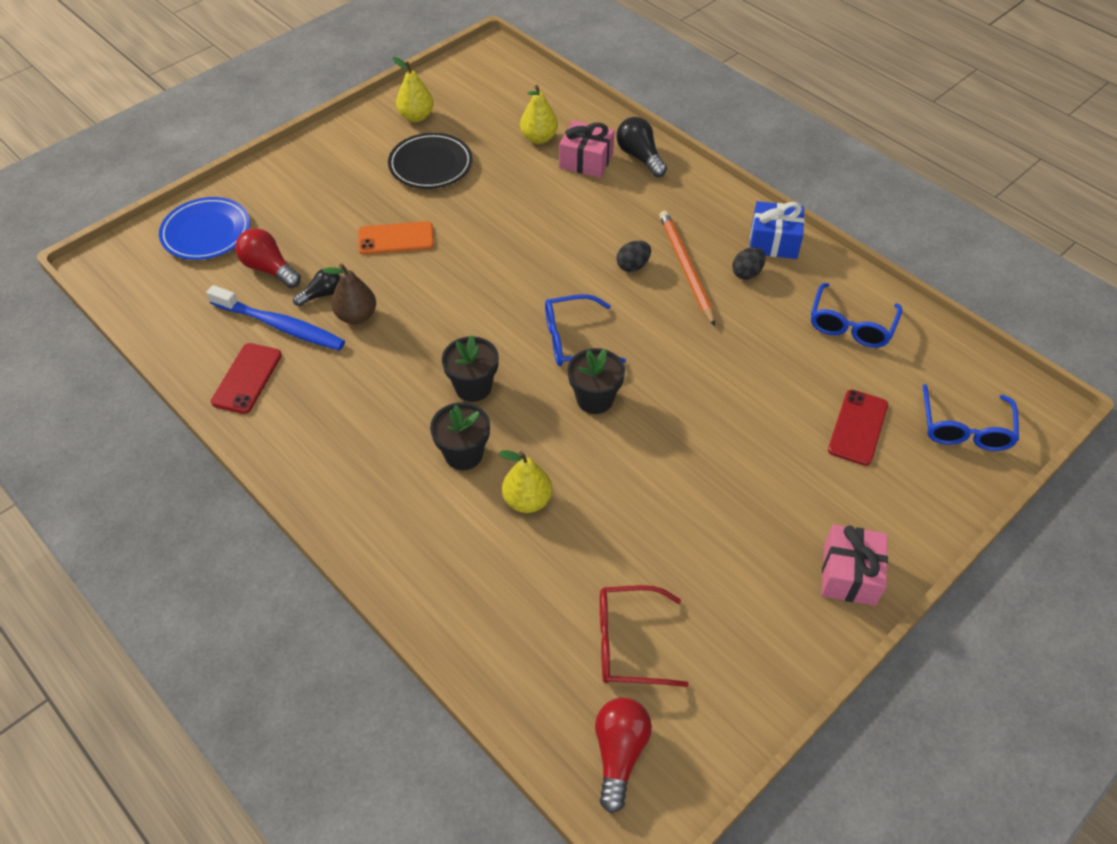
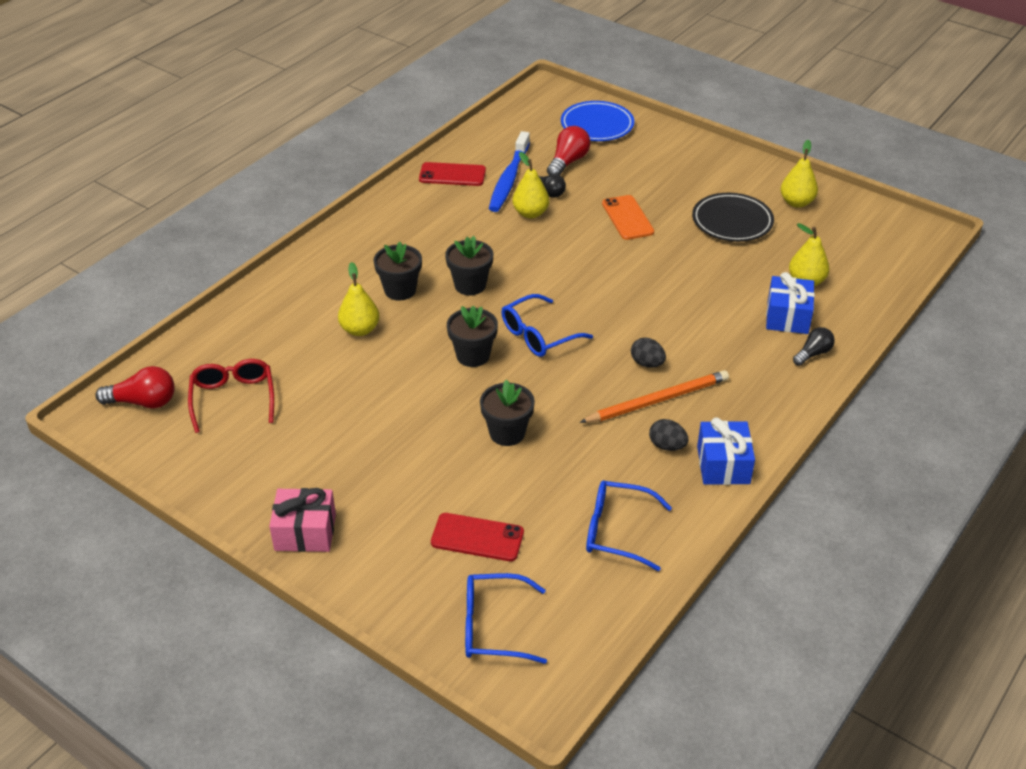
camera: 80 degrees right, 10 degrees down
brown pear [323,264,376,324] -> yellow pear [512,152,549,218]
blue glasses [545,294,626,366] -> blue glasses turned 105 degrees counterclockwise [502,294,593,357]
pink gift [559,120,615,178] -> blue gift [766,272,815,334]
black light bulb [616,117,667,177] -> black light bulb [793,327,835,366], size x0.66
none -> black flower pot [480,379,535,446]

